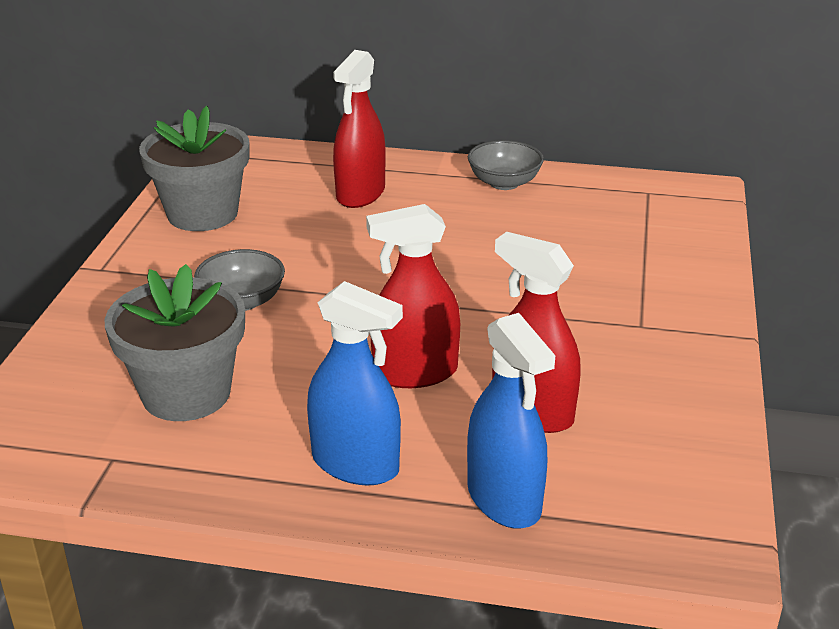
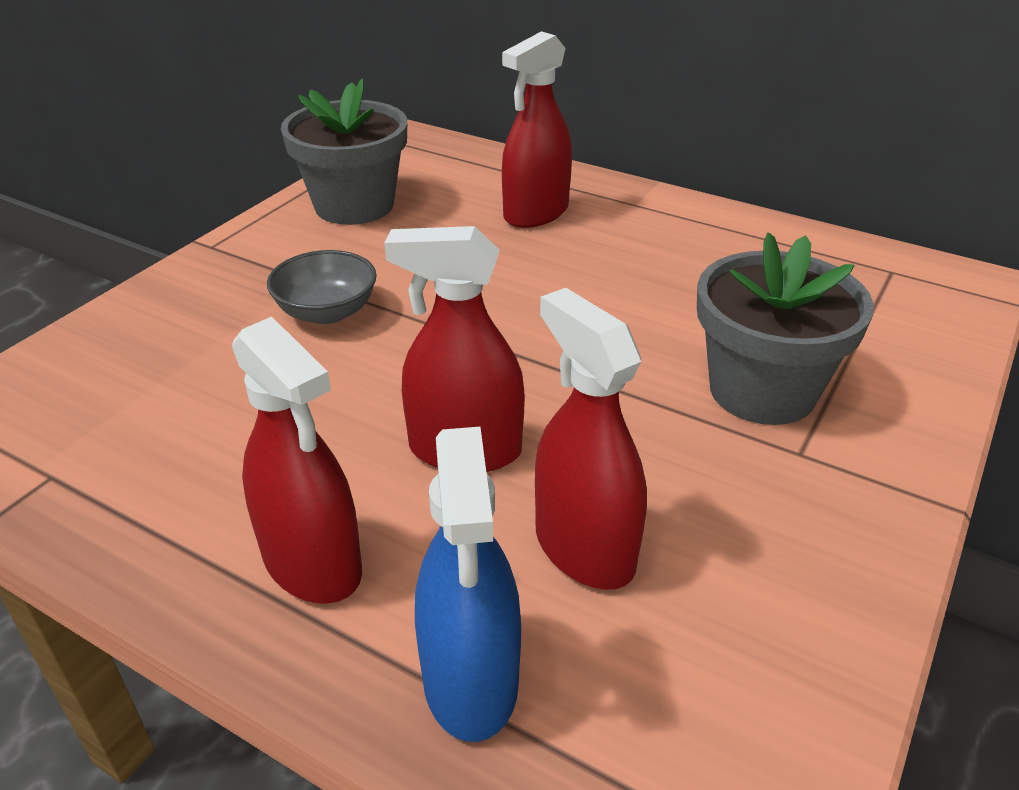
camera: 20 degrees right, 5 degrees up
grey flower pot [104,264,245,421] -> grey flower pot moved to [697,233,874,425]
blue spray bottle [307,281,403,485] -> red spray bottle [232,317,362,604]
grey bowl [468,140,544,190] -> none

